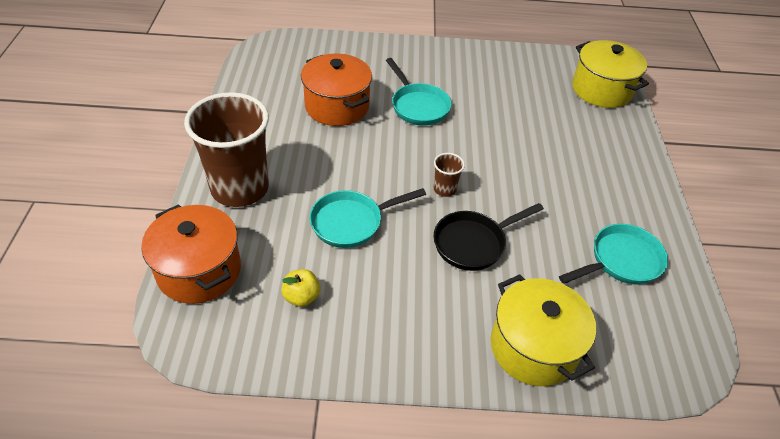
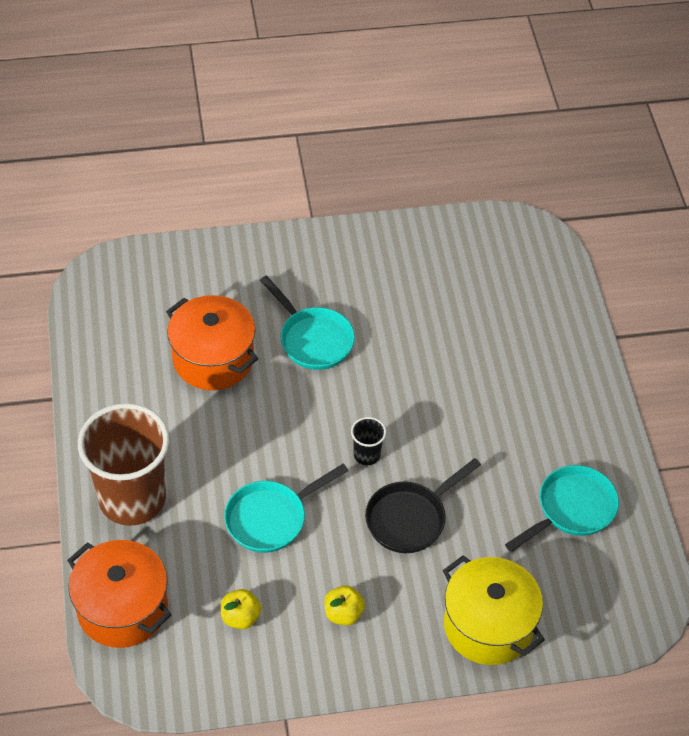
camera: 10 degrees left, 5 degrees up
brown cup [434,153,465,197] -> black cup [351,417,386,465]
yellow pot [572,40,649,108] -> none
none -> yellow apple [324,585,365,626]

